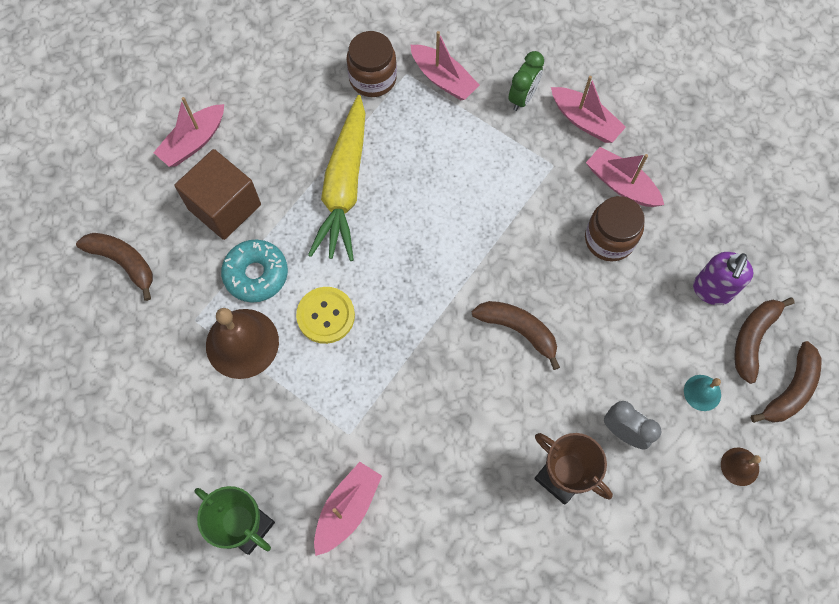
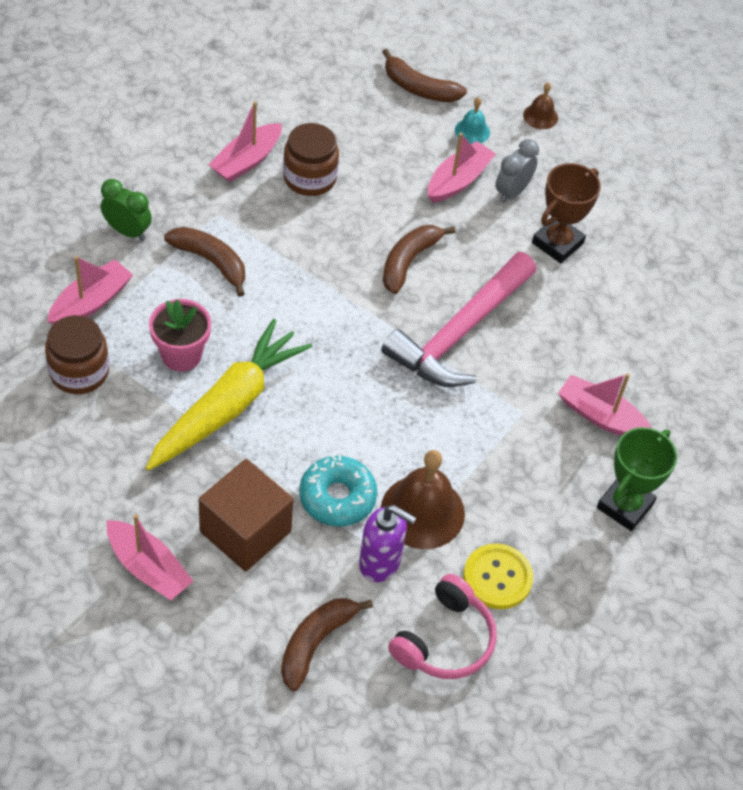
camera: 95 degrees left, 15 degrees down
yellow button [296,287,355,344] -> yellow button moved to [463,544,533,609]
yellow carrot [308,95,365,261] -> yellow carrot turned 60 degrees counterclockwise [146,319,312,471]
pink boat [551,76,626,143] -> pink boat moved to [428,133,496,203]
purple soap dispenser [693,252,753,305] -> purple soap dispenser moved to [359,505,416,582]
brown banana [751,341,821,423] -> brown banana moved to [164,227,245,297]
none -> pink flower pot [149,299,211,372]
none -> pink hammer [381,252,536,387]
none -> pink headphones [388,574,497,679]

